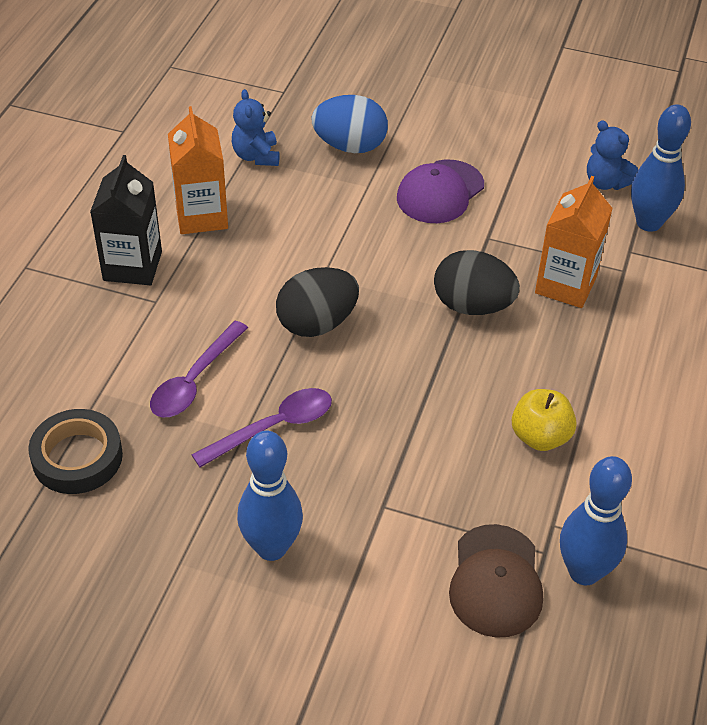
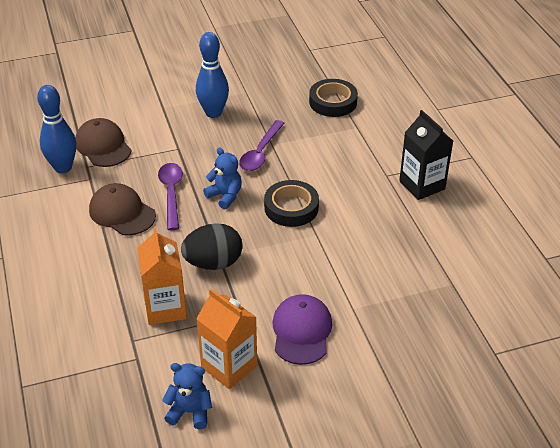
camera: 145 degrees right, 5 degrees down
purple spoon [150,321,248,418] -> purple spoon moved to [158,163,183,230]
orange carton [168,106,228,234] -> orange carton moved to [196,289,257,389]
blue teddy bear [232,89,280,166] -> blue teddy bear moved to [203,147,242,209]
black egg [276,267,359,337] -> black tape [264,180,319,227]
blue egg [312,95,388,153] -> none
yellow apple [512,389,577,451] -> brown cap [89,183,156,236]
blue bowling pin [631,104,691,232] -> none

